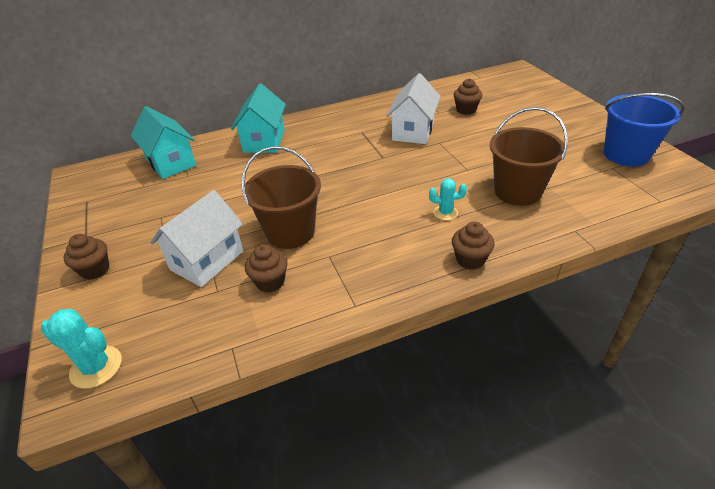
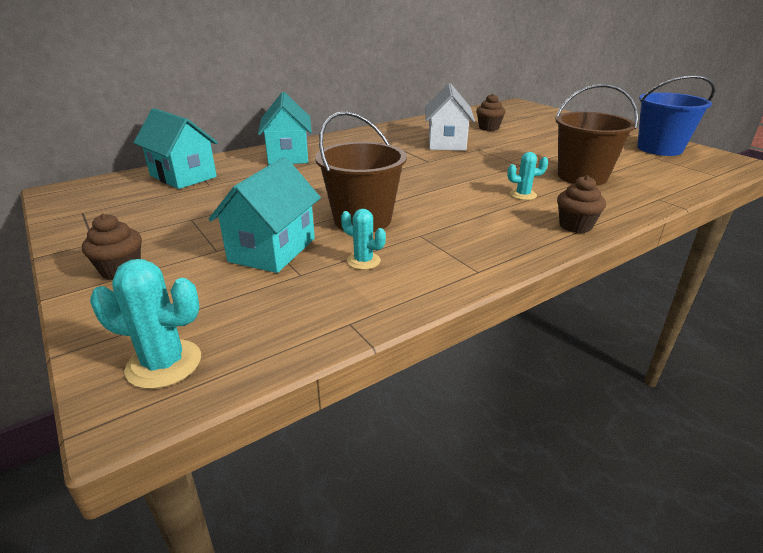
camera: 15 degrees left, 10 degrees down
white house [150,190,244,287] -> turquoise house [208,157,321,273]
brown cupcake [245,244,288,292] -> turquoise cactus [341,209,386,270]

